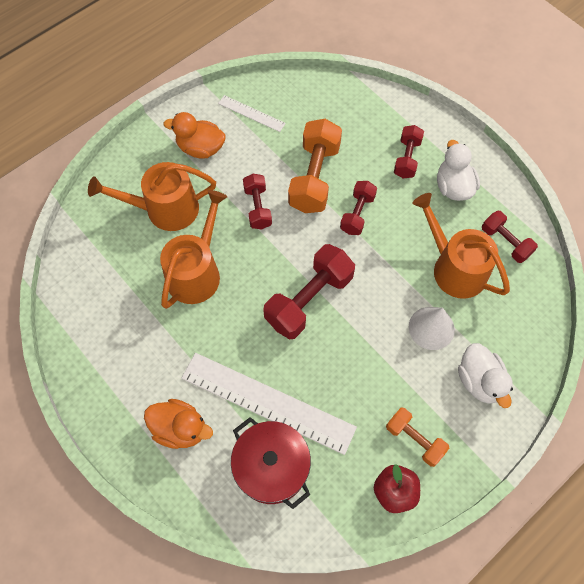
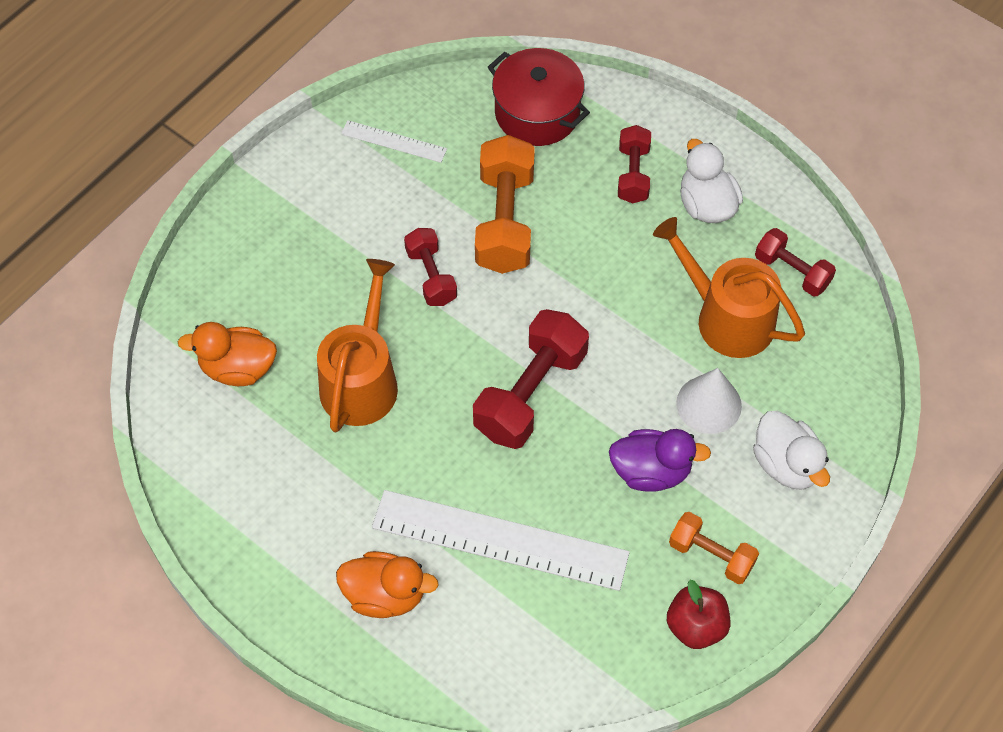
camera: 10 degrees left, 5 degrees down
orange watering can [88,162,216,231] -> none
orange duck [164,112,226,159] -> orange duck moved to [178,322,277,386]
red pot [231,417,311,509] -> red pot moved to [488,48,590,146]
red dumbbell [340,181,377,235] -> none
none -> purple duck [609,429,711,492]

